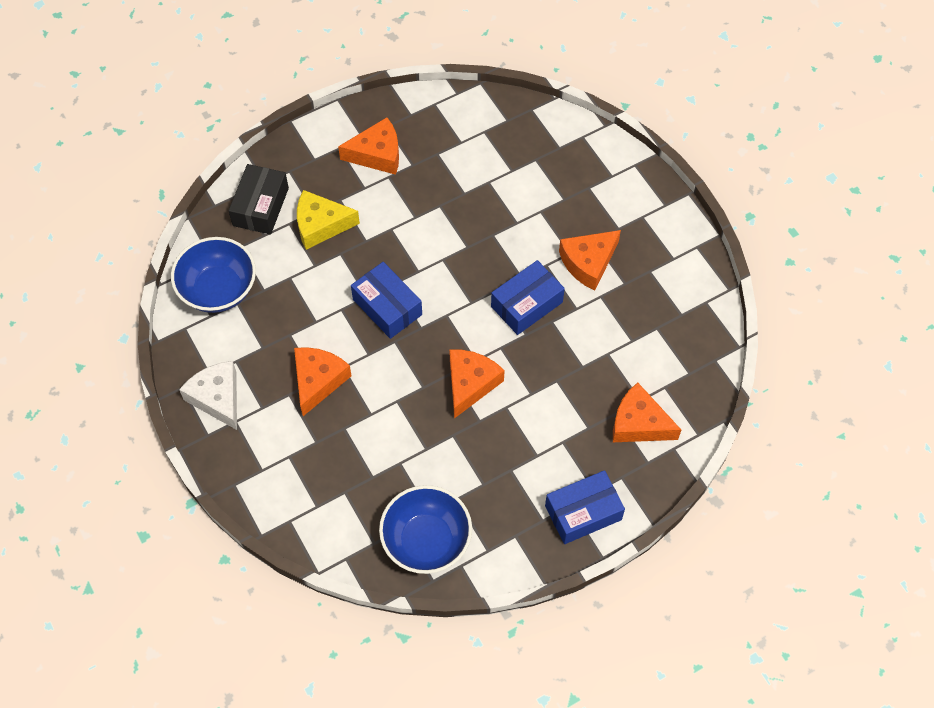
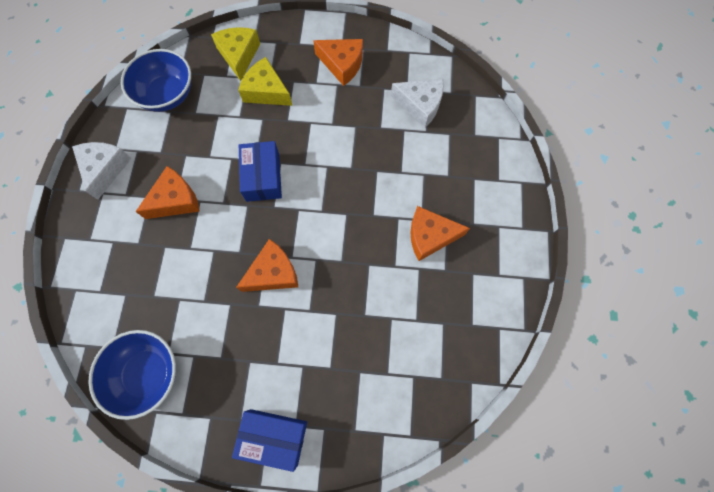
camera: 35 degrees right, 10 degrees up
black box [228,164,289,235] -> yellow cheese [211,27,260,81]
blue box [491,260,565,335] -> none
orange cheese [613,383,681,442] -> none
none -> white cheese [391,79,444,128]

